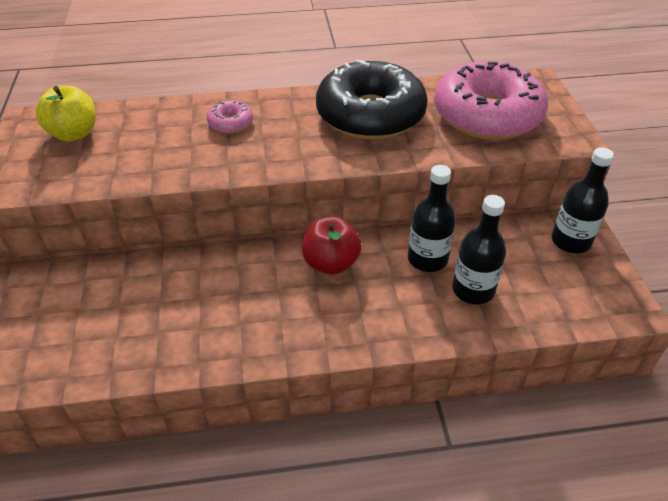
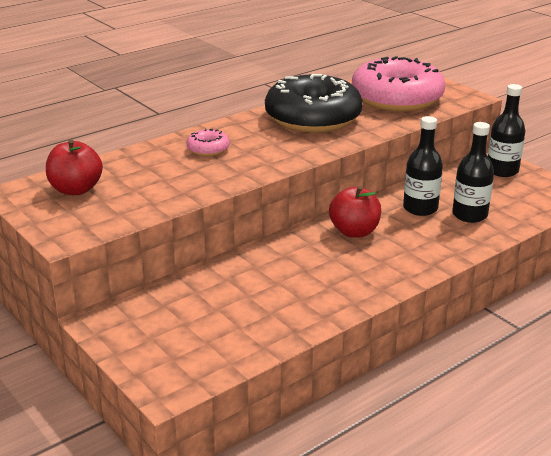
camera: 30 degrees left, 15 degrees down
yellow apple [35,86,96,142] -> red apple [46,139,103,195]

